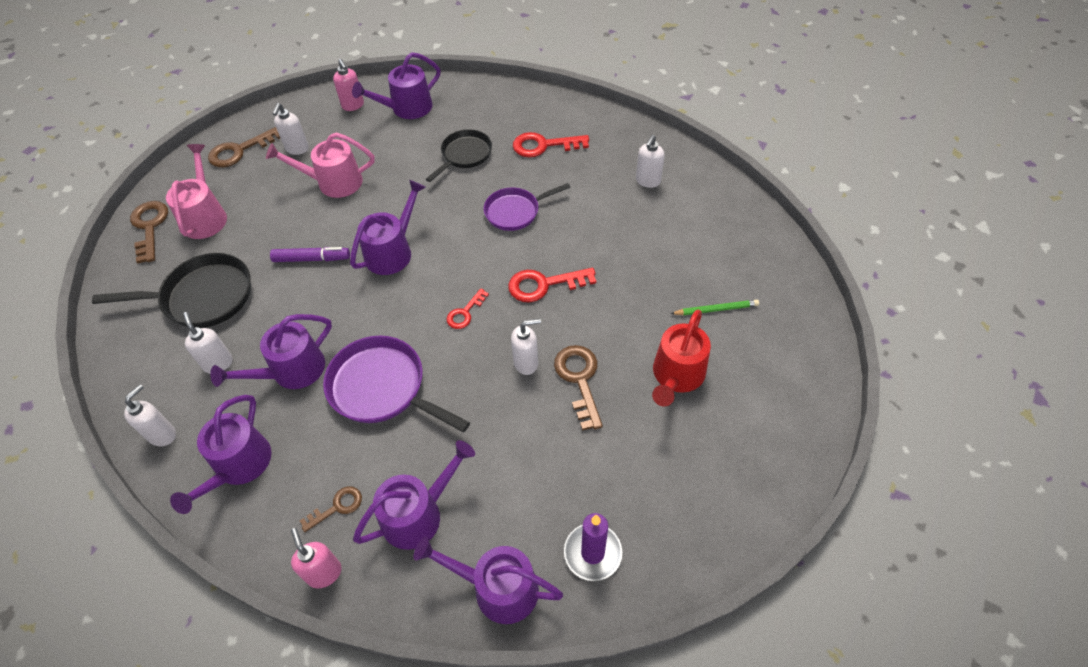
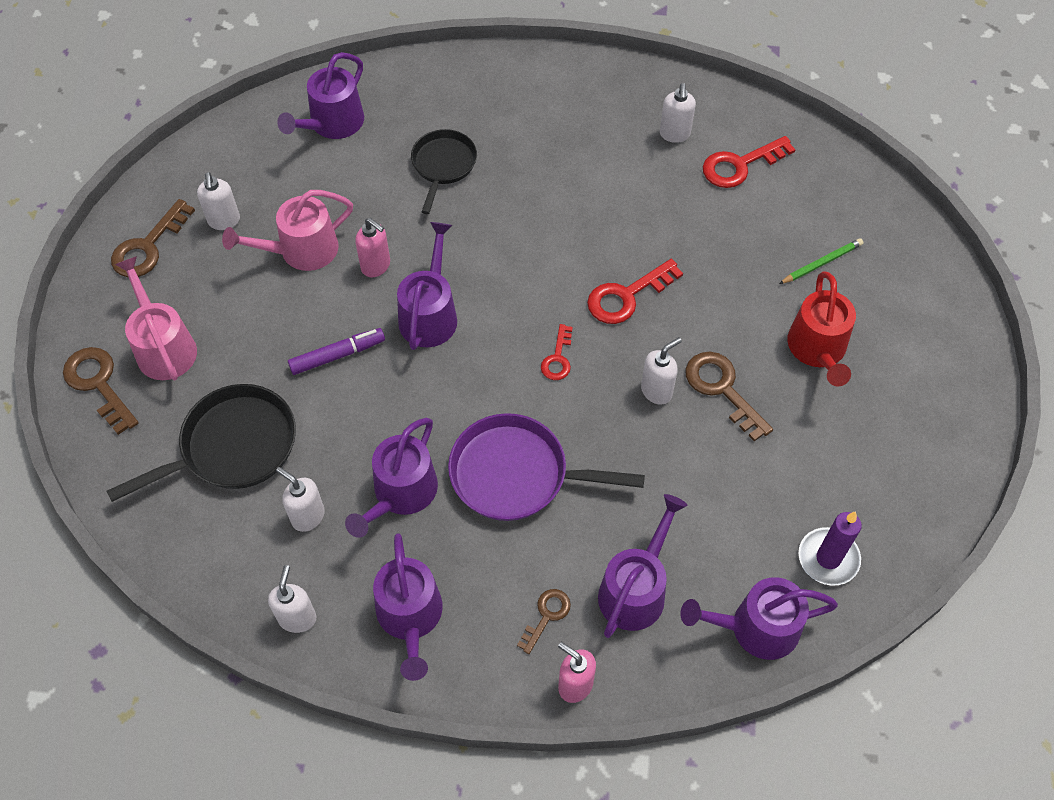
camera: 25 degrees left, 5 degrees up
pink soap dispenser [333,59,364,111] -> pink soap dispenser moved to [355,218,390,277]
purple pan [483,183,570,231] -> none
red key [513,132,589,157] -> red key moved to [703,136,796,188]

